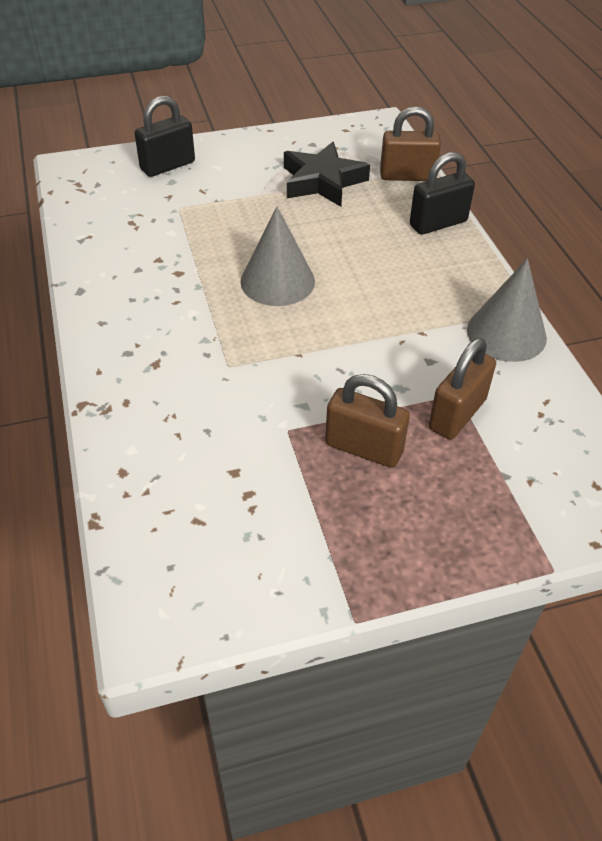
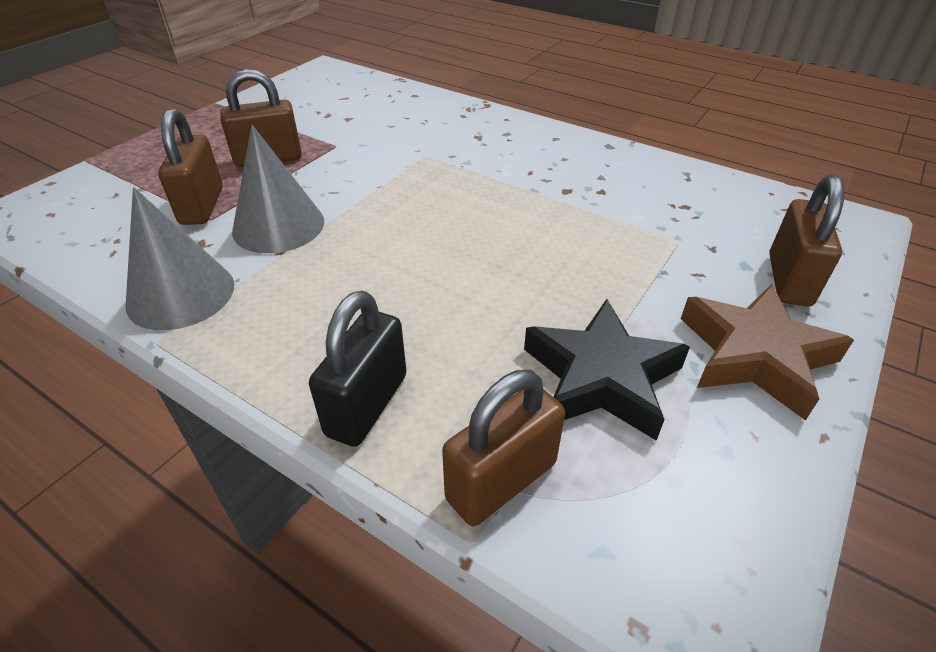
camera: 140 degrees right, 5 degrees down
black padlock [134,96,195,177] -> brown padlock [769,175,845,307]
grey cone [240,206,315,306] -> grey cone moved to [232,125,324,253]
none -> brown star [681,284,854,421]

